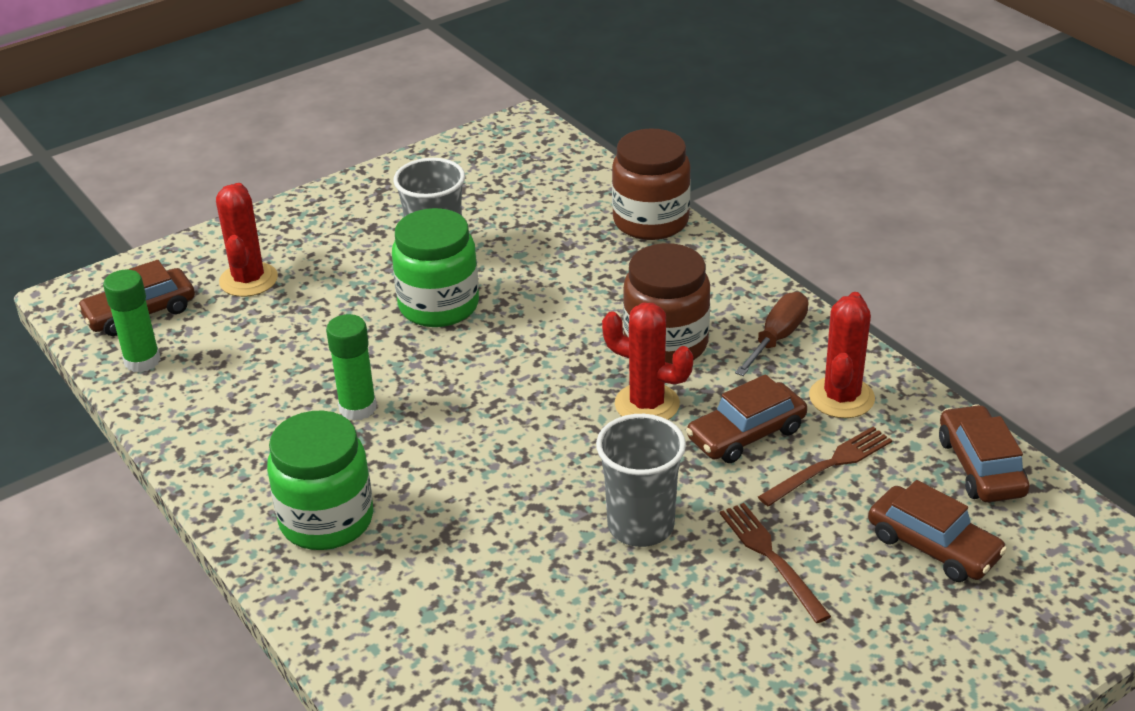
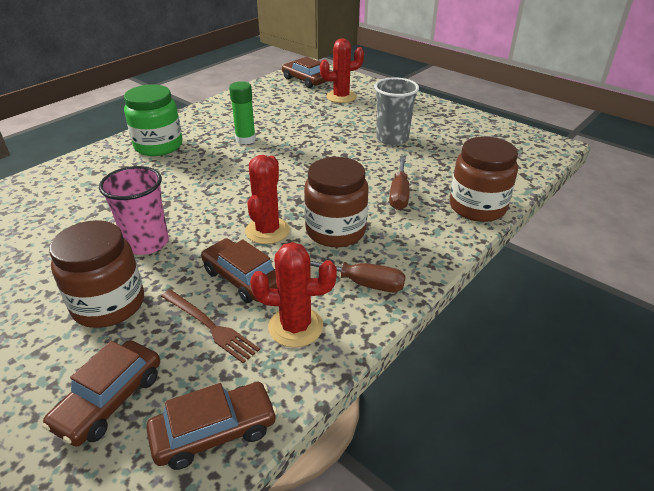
camera: 75 degrees right, 0 degrees up
green glue stick [103,269,161,373] -> none
green jar [392,208,479,327] -> none
grey cup [596,414,686,547] -> pink cup [99,166,169,255]
brown fork [720,503,831,623] -> brown jar [49,220,144,328]
none -> brown screwdriver [389,157,409,210]

